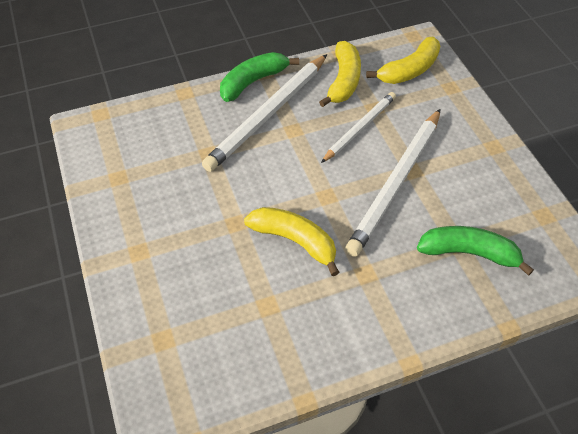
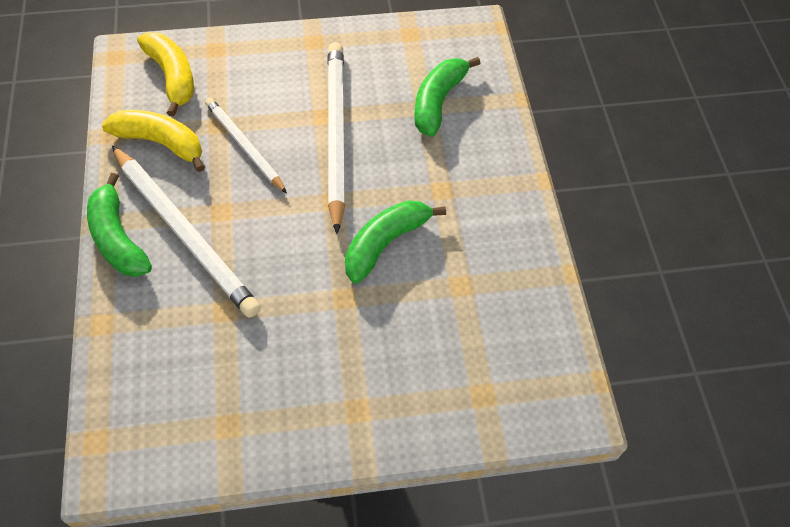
camera: 80 degrees left, 5 degrees up
yellow banana [244,207,339,276] -> green banana [345,200,446,284]
white pencil [345,109,440,257] -> white pencil turned 135 degrees counterclockwise [328,42,345,234]

